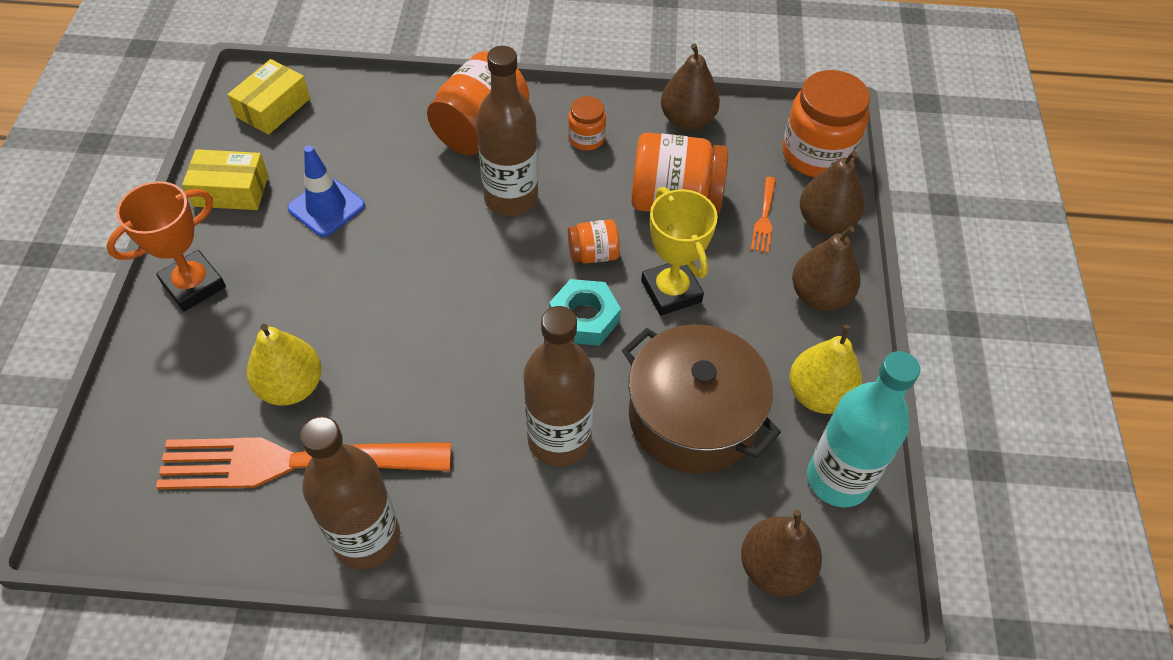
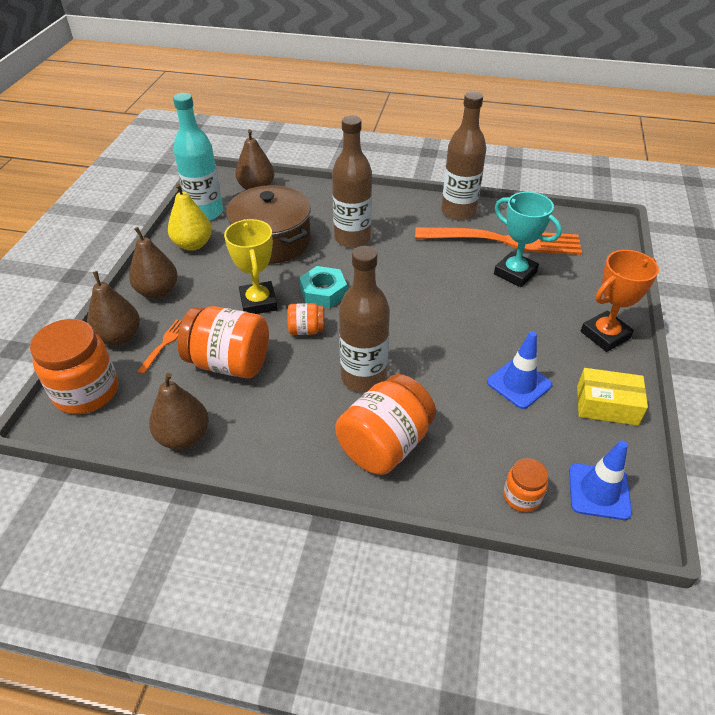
camera: 170 degrees left, 10 degrees down
yellow box [227,59,310,135] -> blue traffic cone [569,440,632,520]
yellow pear [247,324,322,406] -> turquoise trophy [494,192,562,287]
orange jar [568,96,606,150] -> orange jar moved to [503,458,548,512]

